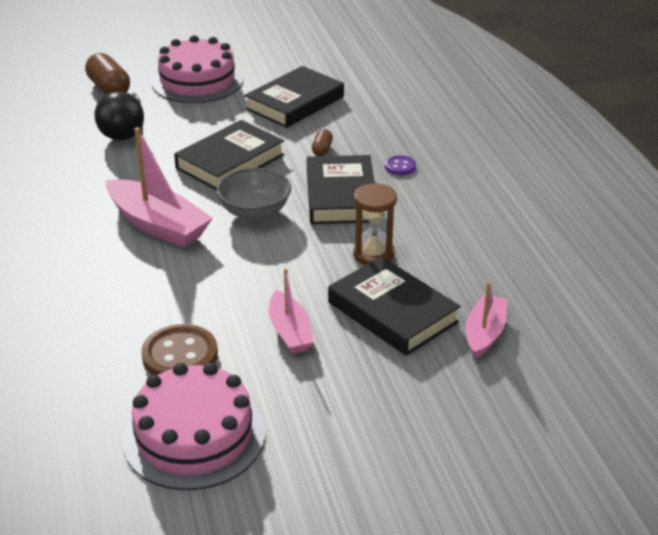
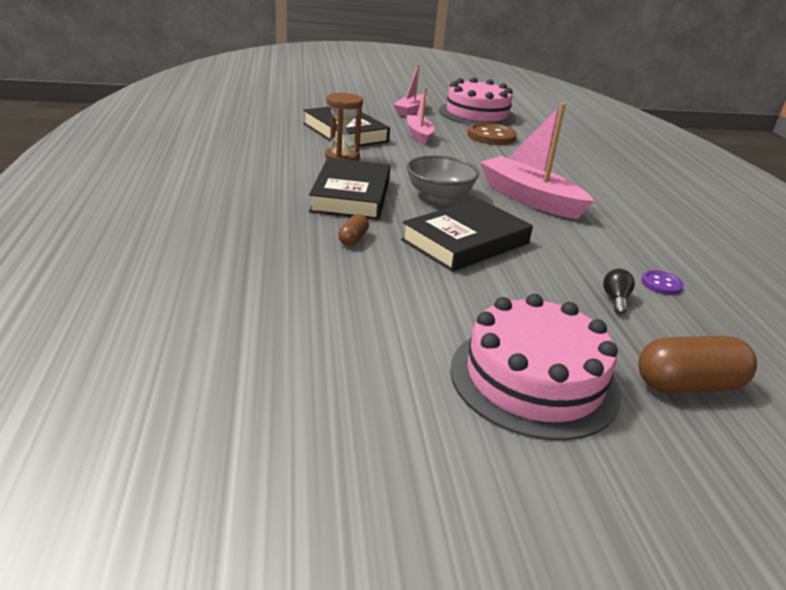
camera: 175 degrees left, 5 degrees down
brown capsule [85,53,130,94] -> brown capsule turned 75 degrees counterclockwise [638,335,757,393]
black light bulb [94,91,144,140] -> black light bulb [603,269,635,314], size x0.45
black book [244,66,344,128] -> none
purple button [385,155,416,175] -> purple button moved to [641,270,684,295]
pink boat [465,282,508,359] -> pink boat moved to [393,64,427,117]

